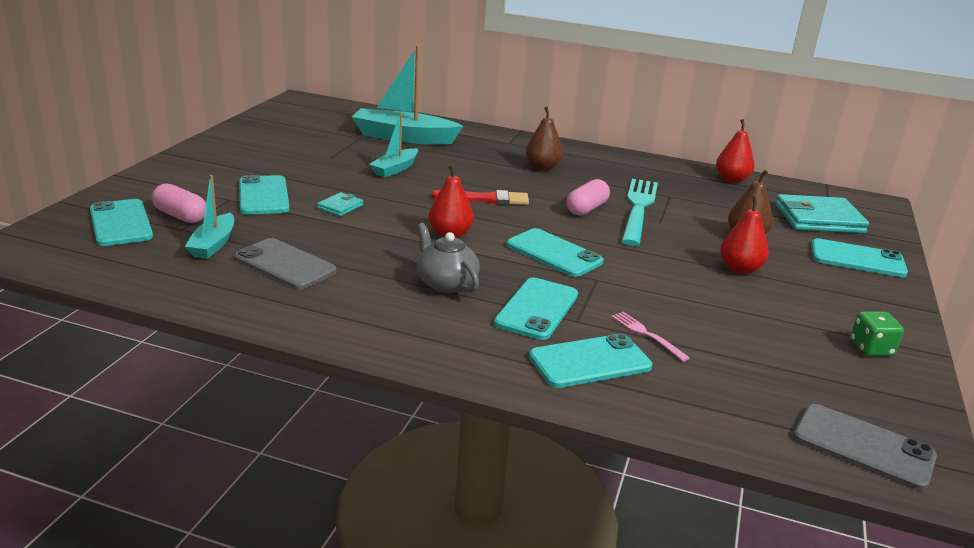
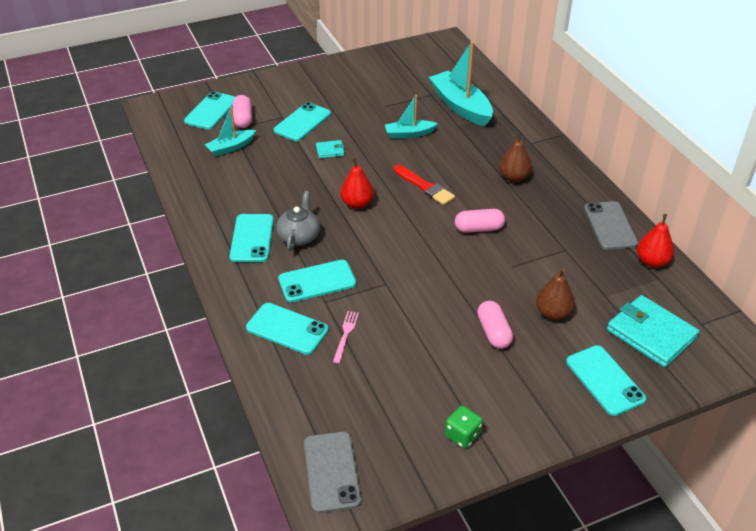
camera: 50 degrees right, 15 degrees up
grey phone [234,238,336,290] -> grey phone moved to [584,201,638,250]
turquoise phone [507,228,603,277] -> turquoise phone moved to [230,214,274,262]
turquoise fork [621,179,658,246] -> none
red pear [720,197,769,274] -> pink capsule [477,301,513,349]

